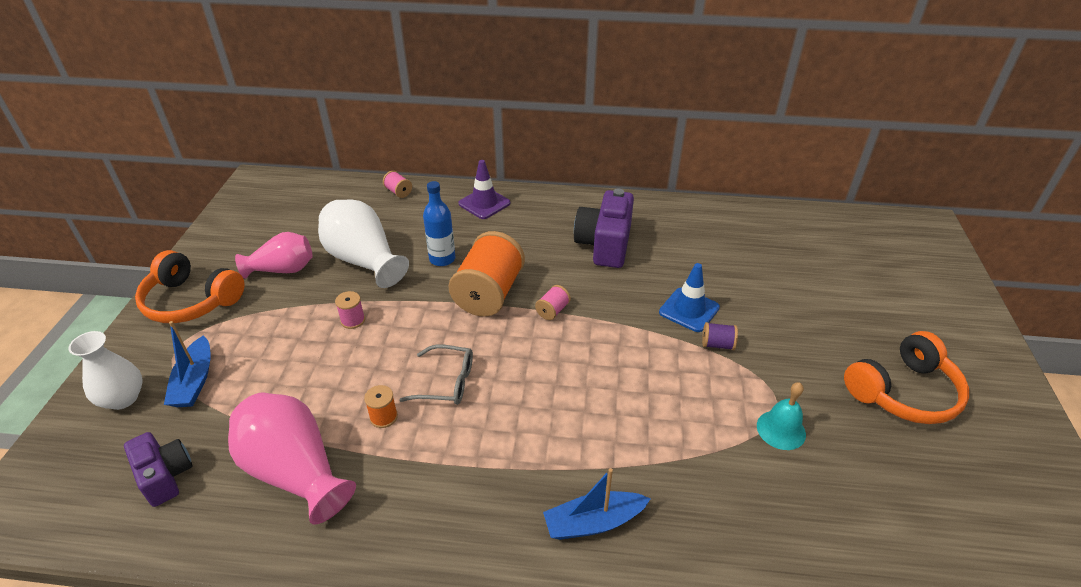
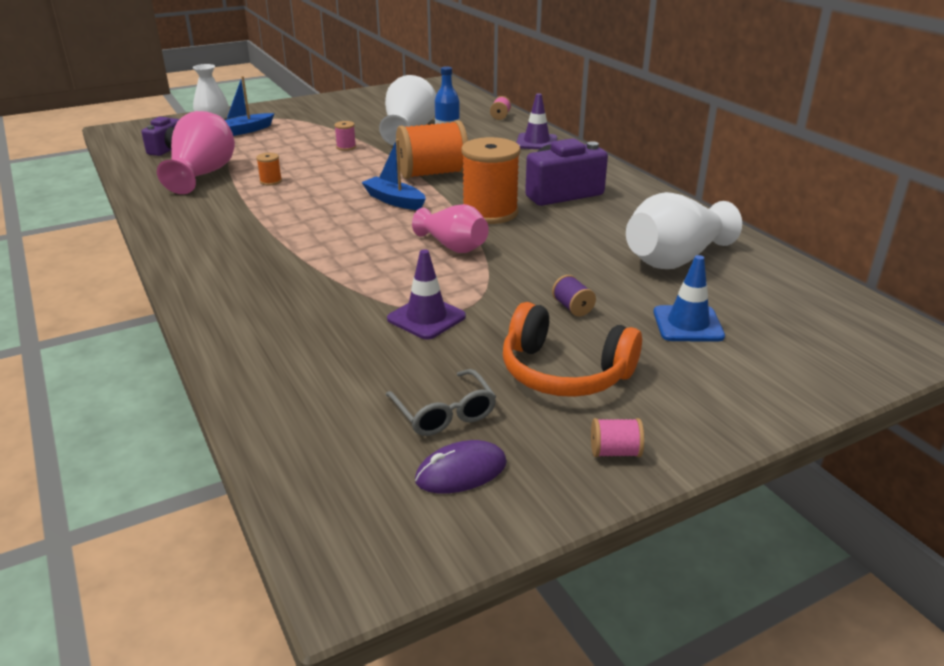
camera: 55 degrees right, 10 degrees down
orange headphones [135,250,244,323] -> none
pink vase [235,232,313,279] -> pink vase moved to [412,204,489,253]
grey glasses [399,345,473,405] -> grey glasses moved to [386,369,496,436]
pink spool [535,285,571,320] -> pink spool moved to [591,418,644,457]
blue boat [543,468,651,540] -> blue boat moved to [361,139,426,210]
blue traffic cone [659,263,720,332] -> blue traffic cone moved to [653,255,725,342]
purple spool [702,322,738,350] -> purple spool moved to [552,275,596,316]
turquoise bell [757,382,806,450] -> purple traffic cone [387,249,466,340]
none -> purple mouse [415,440,507,493]
none -> orange spool [461,137,520,224]
none -> white vase [626,192,742,269]

